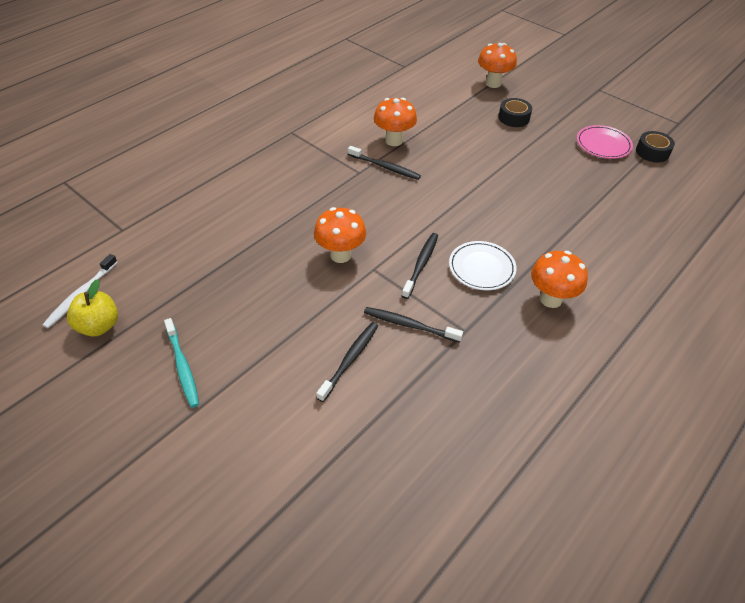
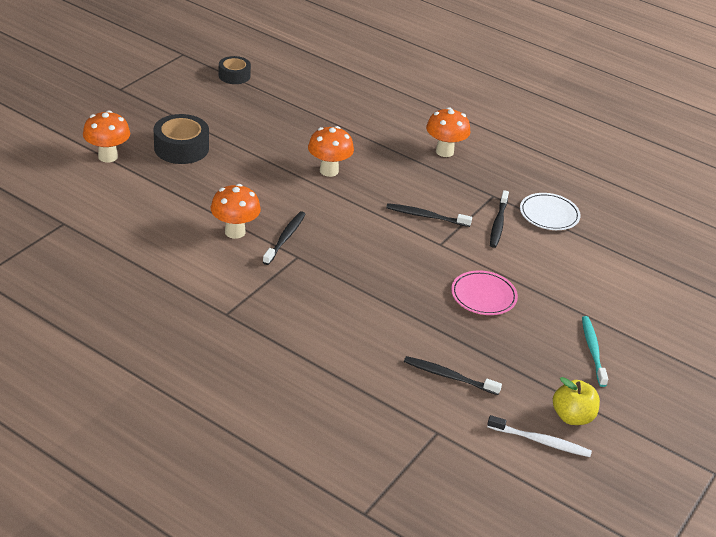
camera: 100 degrees left, 10 degrees down
turquoise toothbrush [164,318,199,408] -> turquoise toothbrush turned 60 degrees counterclockwise [582,316,608,387]
orange mushroom [314,207,366,263] -> orange mushroom moved to [308,126,354,177]
black toothbrush [316,322,378,402] -> black toothbrush moved to [404,356,502,395]
white plate [449,241,517,290] -> white plate moved to [520,193,581,230]
black tape [499,98,532,127] -> black tape [154,114,209,164], size x1.56
pink plate [577,125,633,159] -> pink plate moved to [451,270,518,315]

